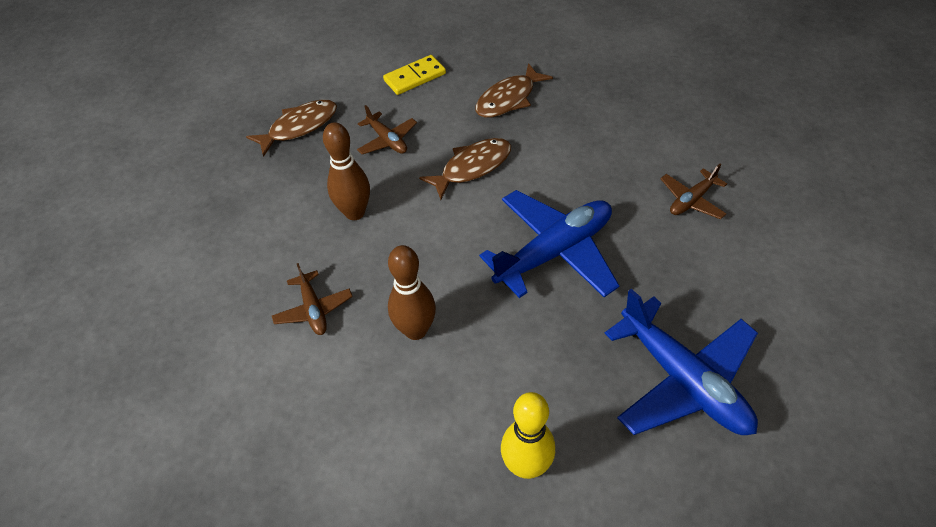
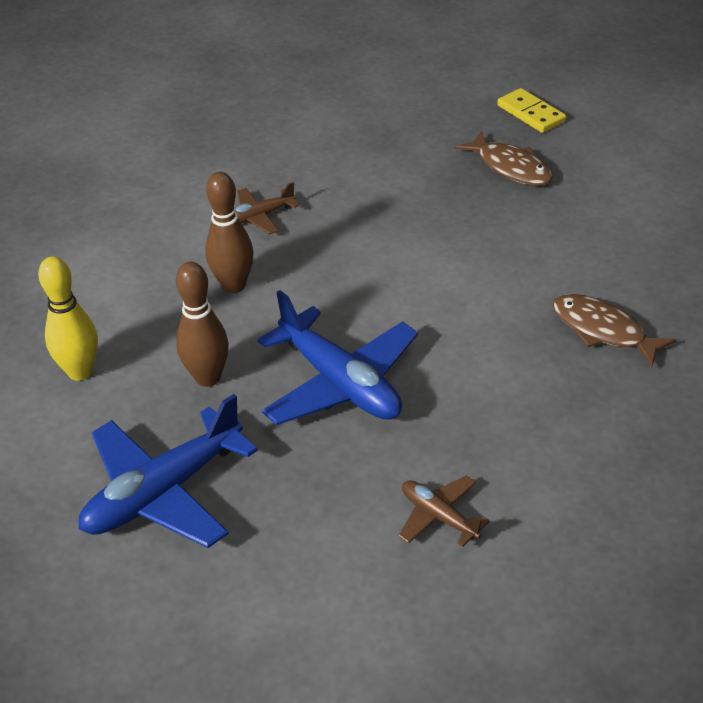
camera: 85 degrees right, 10 degrees down
brown bowling pin [323,122,370,220] -> brown bowling pin moved to [176,262,229,387]
brown plane [357,105,417,154] -> none
yellow domino [383,55,446,95] -> yellow domino moved to [497,88,566,133]
brown fish [419,138,511,200] -> none

